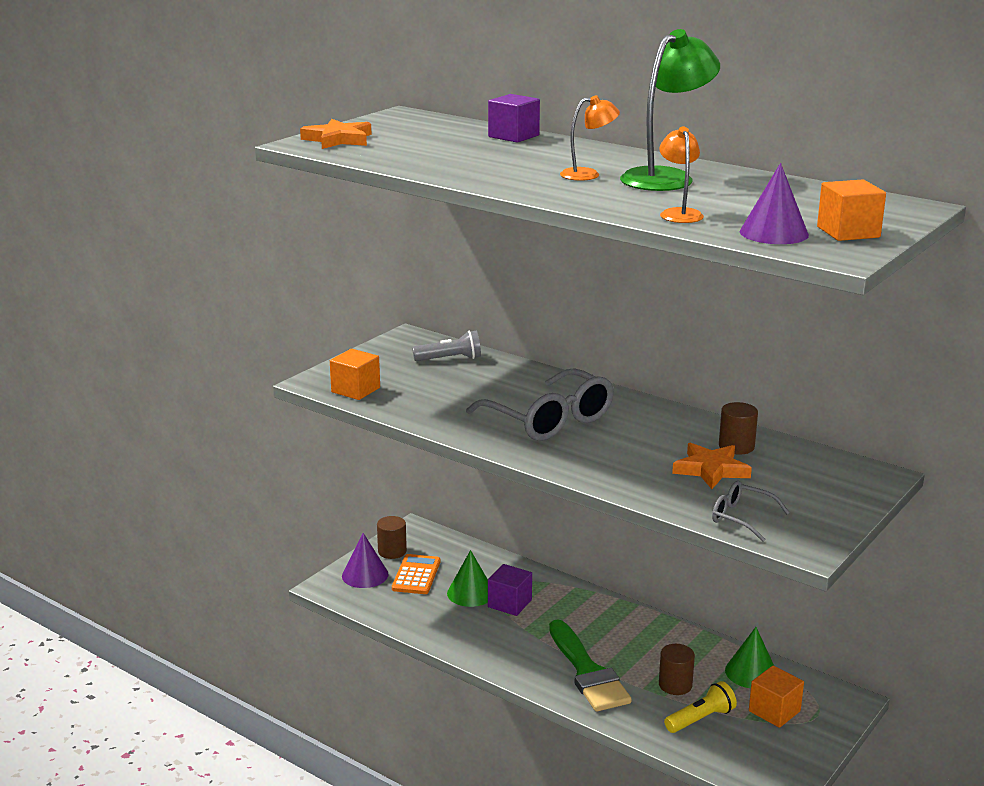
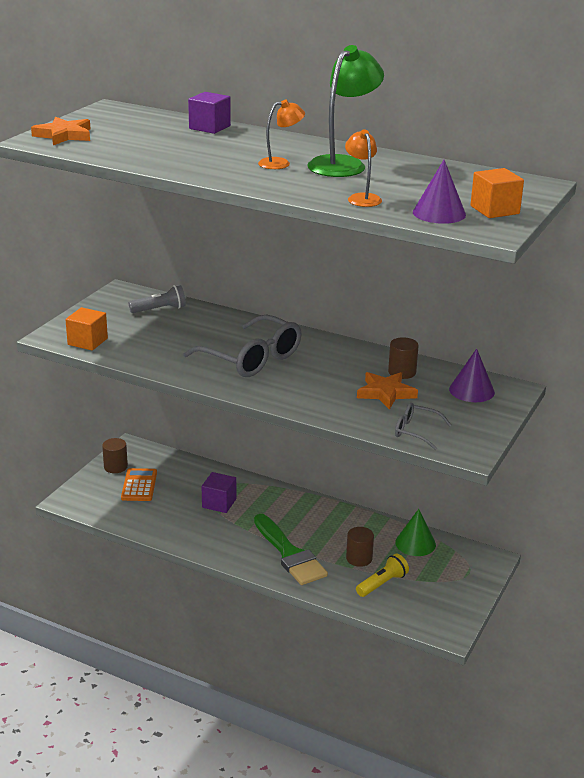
camera: 10 degrees left, 5 degrees up
purple cone [342,533,388,588] -> purple cone moved to [449,349,495,402]
green cone [447,550,488,607] -> none
orange cube [749,666,804,728] -> none

